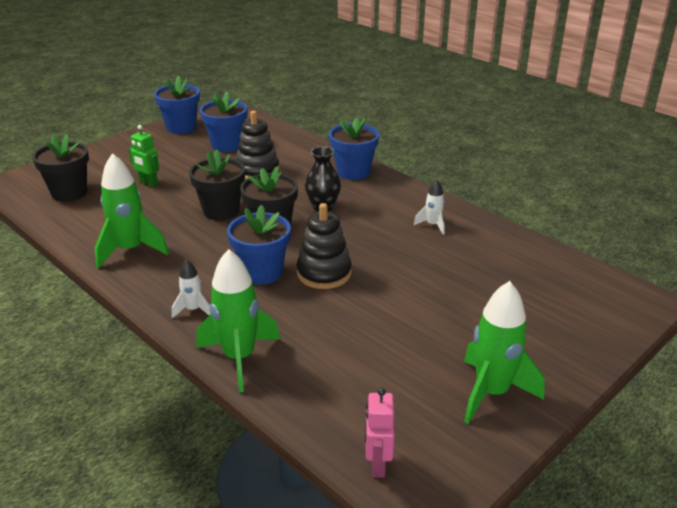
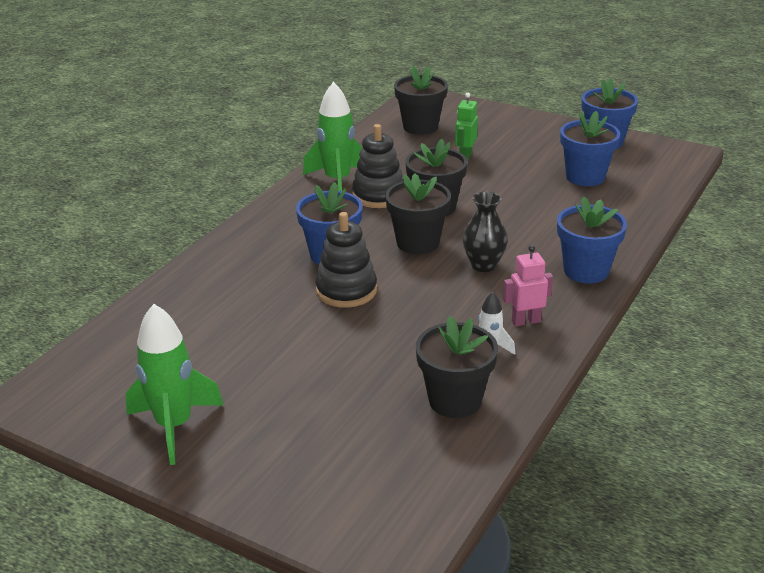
camera: 75 degrees right, 0 degrees up
white rocket [172,259,211,318] -> none
green rocket [196,249,280,392] -> none
black stacking toy [236,111,279,180] -> black stacking toy moved to [352,124,404,208]
pink robot [365,388,395,478] -> pink robot moved to [503,245,553,326]
none -> black flower pot [416,316,498,418]

